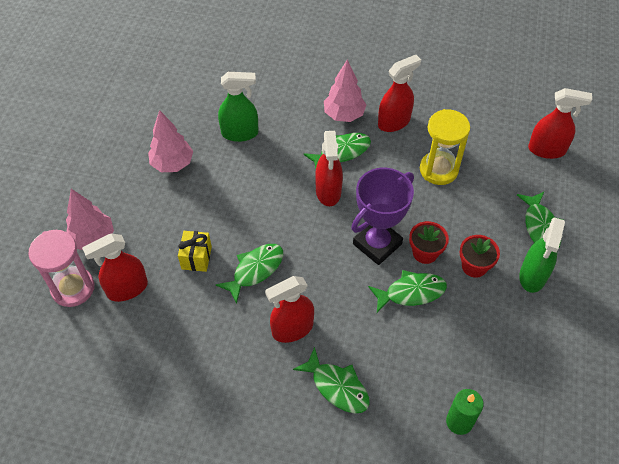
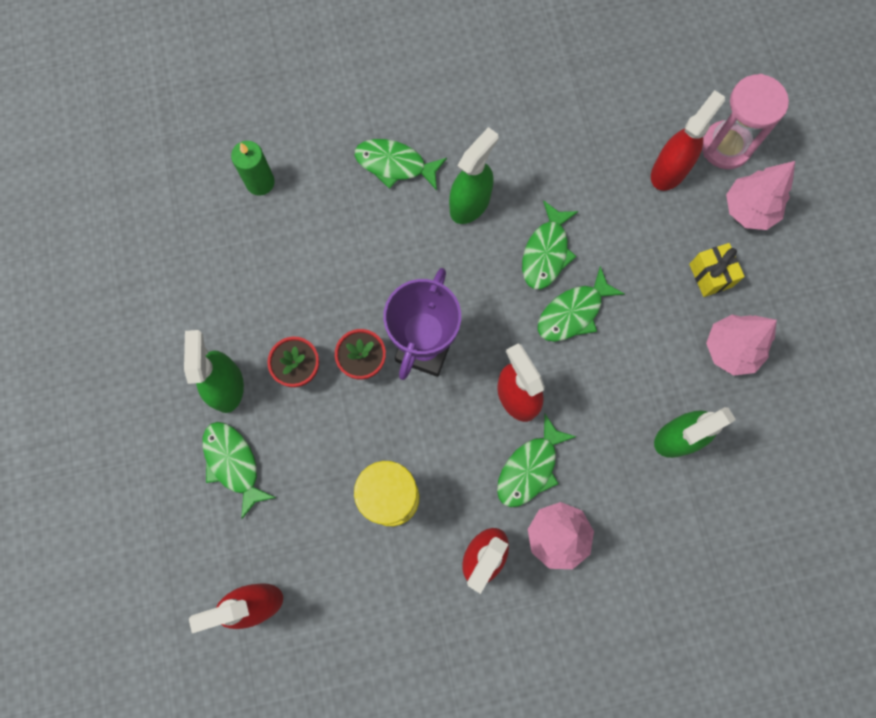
camera: 155 degrees right, 20 degrees up
yellow gift [178,231,212,272] -> yellow gift moved to [689,243,745,297]
red spray bottle [265,276,314,343] -> green spray bottle [449,127,499,224]
green fish [368,270,447,313] -> green fish moved to [538,266,625,342]

